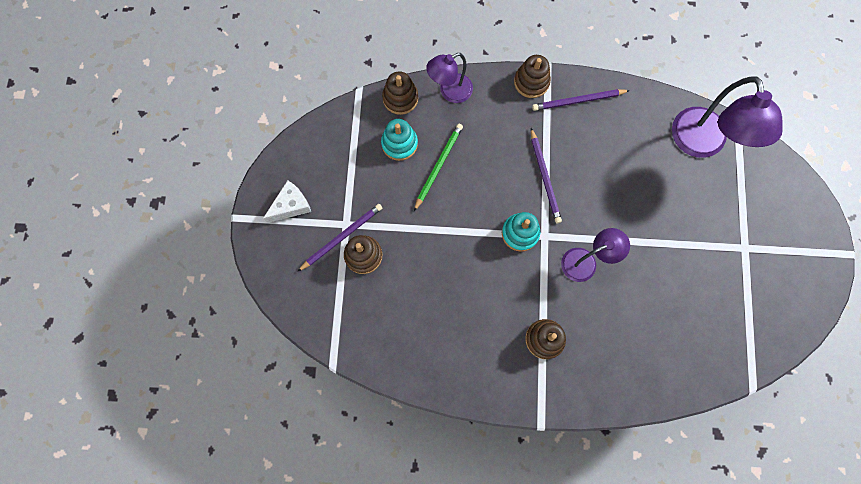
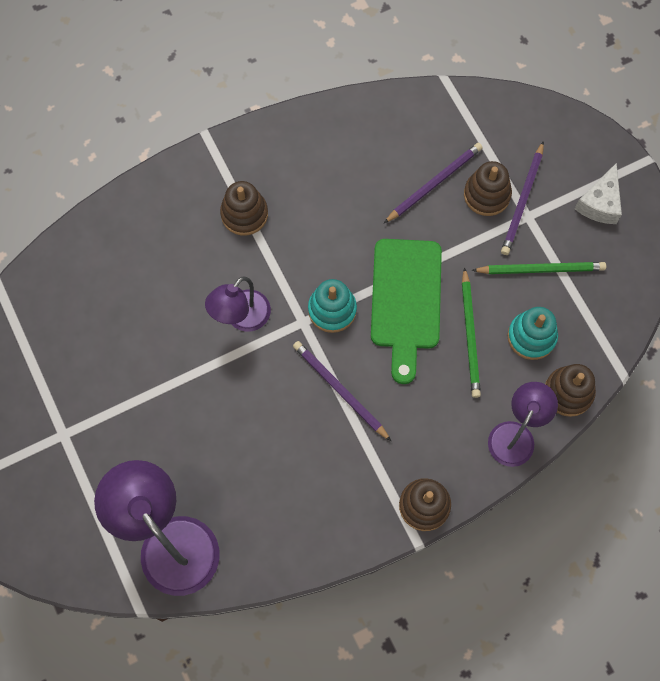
camera: 150 degrees right, 5 degrees down
purple pencil [532,89,630,111] -> purple pencil moved to [384,143,483,223]
none -> green cutting board [371,239,442,384]
none -> green pencil [472,262,606,274]

